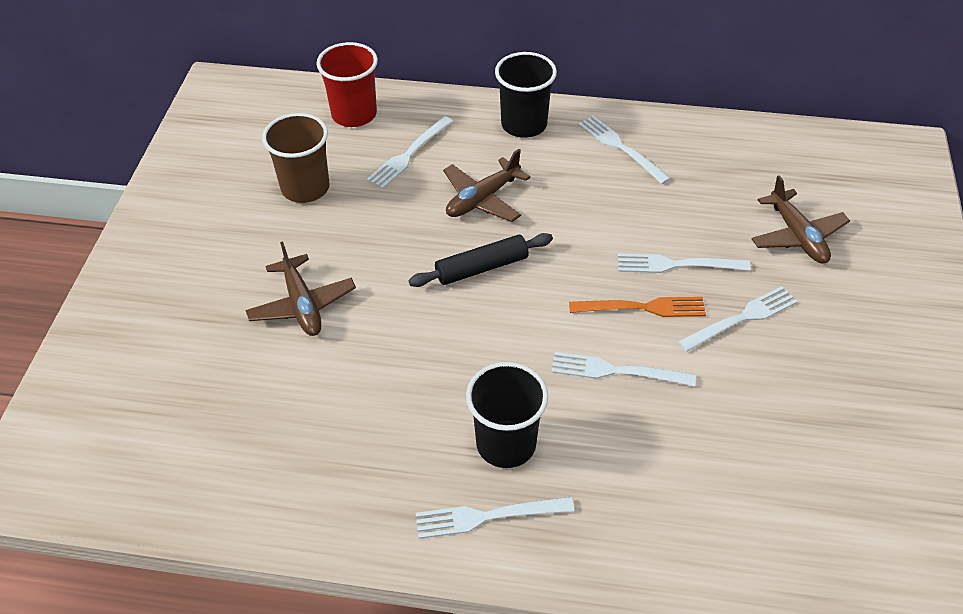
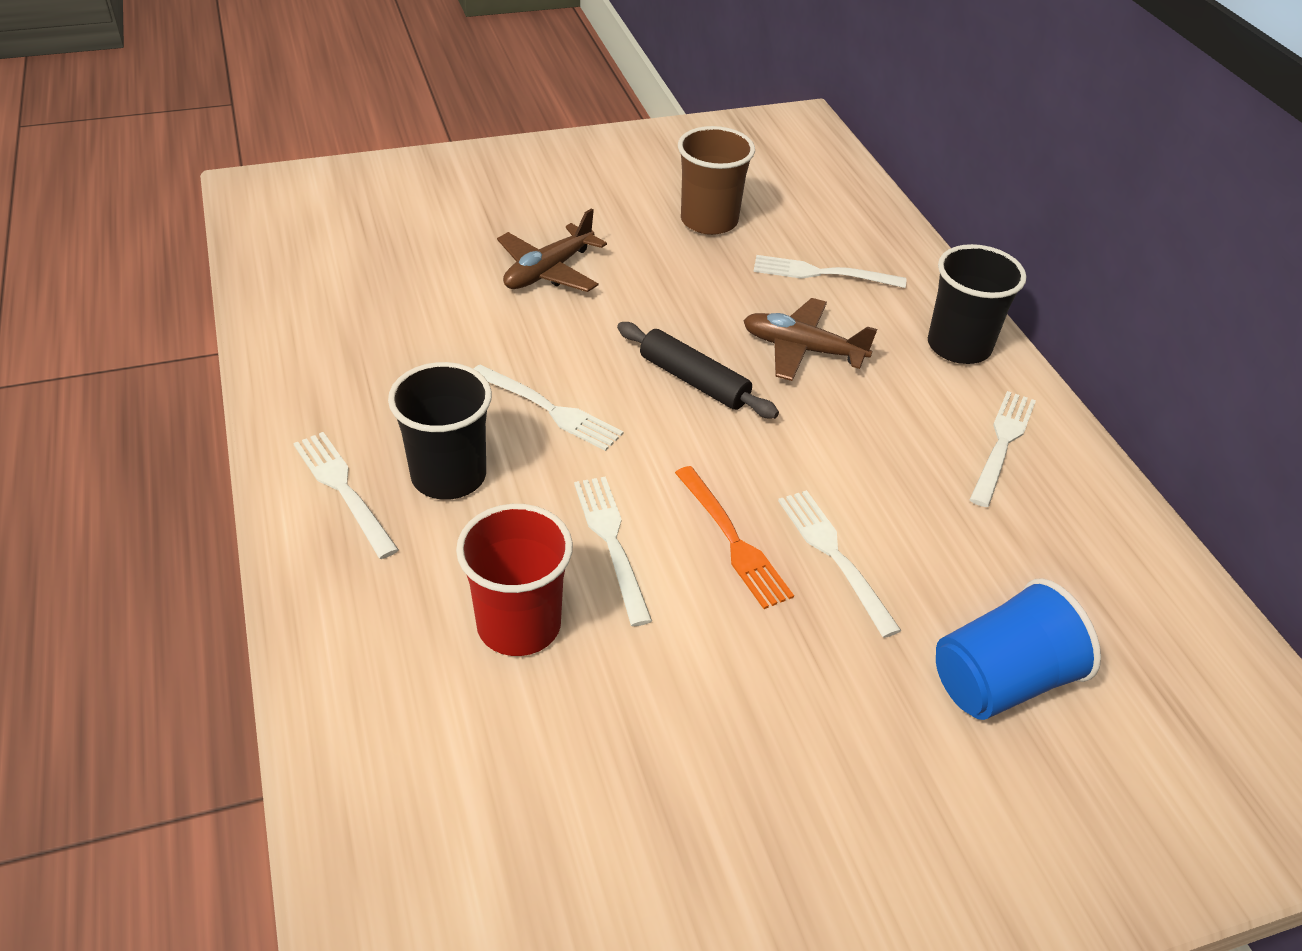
camera: 60 degrees right, 5 degrees down
red cup [316,42,378,127] -> red cup moved to [456,504,573,656]
white fork [678,286,798,352] -> white fork moved to [474,365,624,451]
brown plane [751,175,850,264] -> blue cup [936,578,1101,720]

